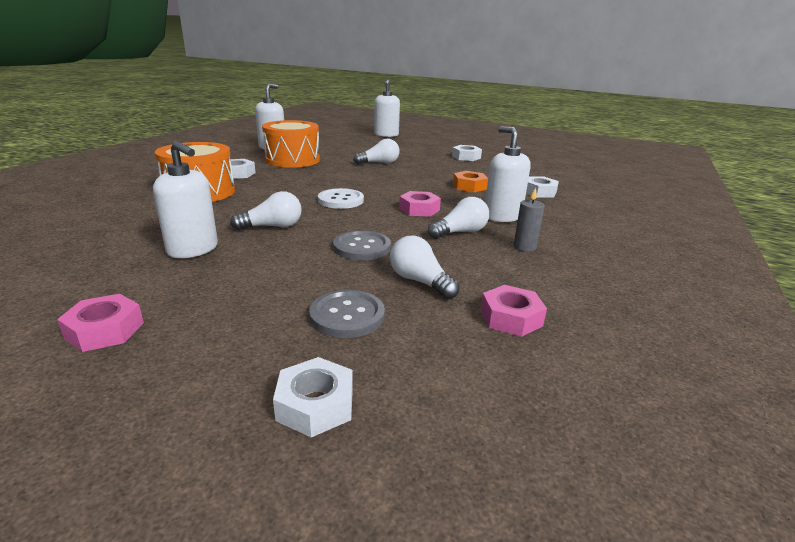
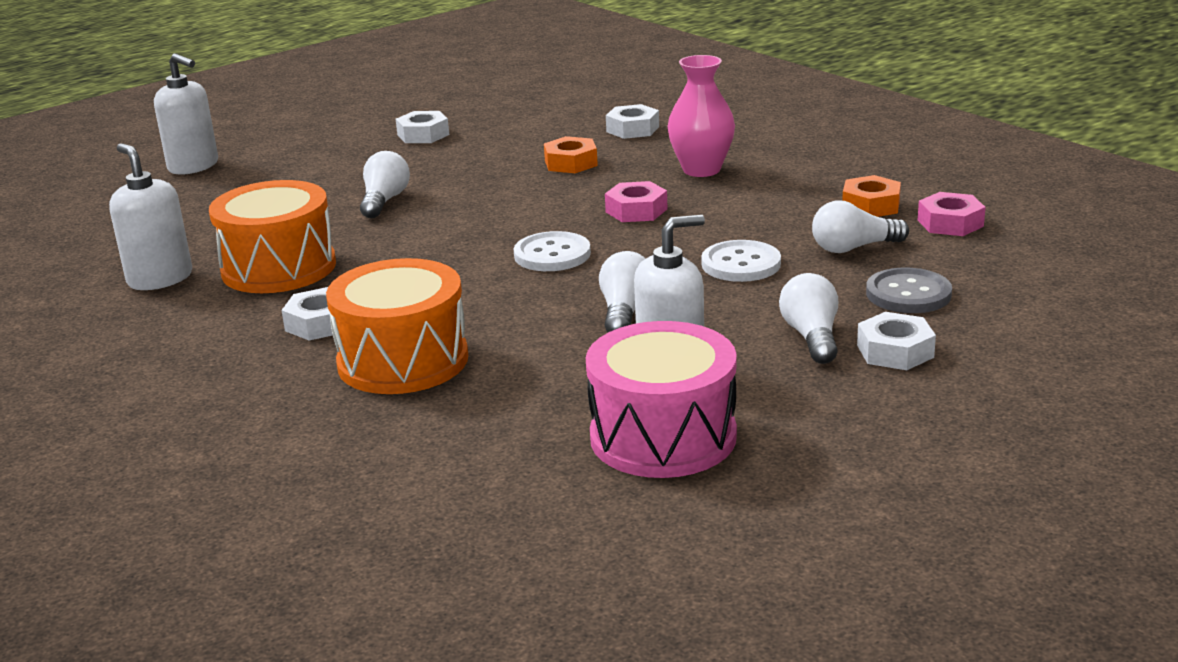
camera: 60 degrees left, 0 degrees up
pink nut [57,294,144,352] -> none
white nut [273,357,353,437] -> white nut moved to [857,312,936,370]
grey button [333,230,391,261] -> white button [701,240,781,282]
white light bulb [428,197,489,239] -> white light bulb moved to [779,273,838,364]
white soap dispenser [485,126,531,222] -> pink vase [667,55,735,177]
grey candle [514,187,545,252] -> none
none -> pink drum [586,321,737,478]
none -> orange nut [842,175,901,217]

